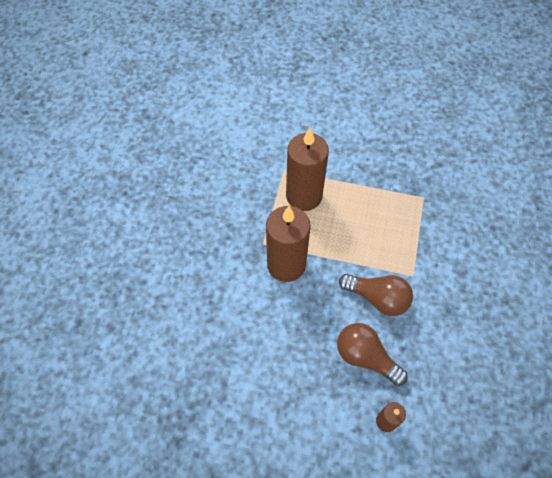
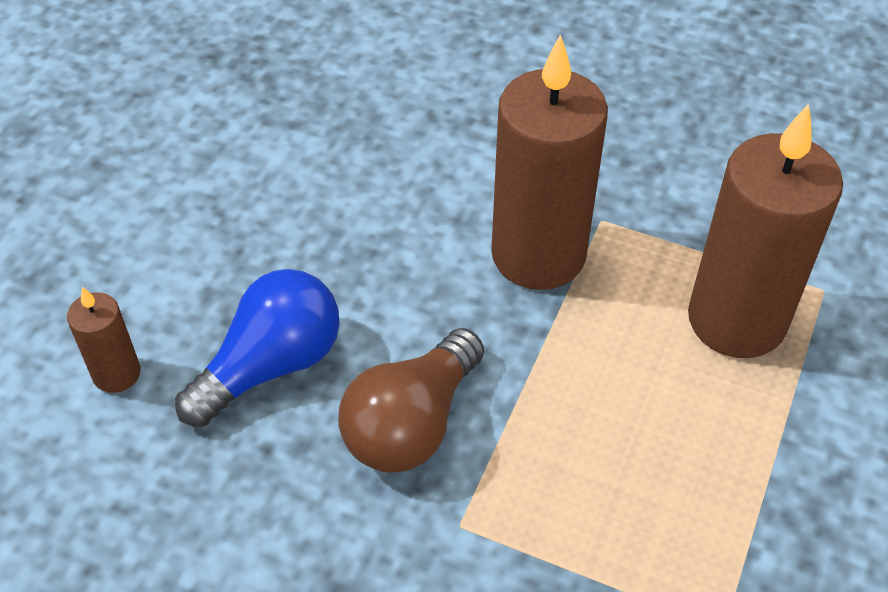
camera: 100 degrees right, 10 degrees down
brown light bulb [337,323,408,386] -> blue light bulb [175,269,340,427]

